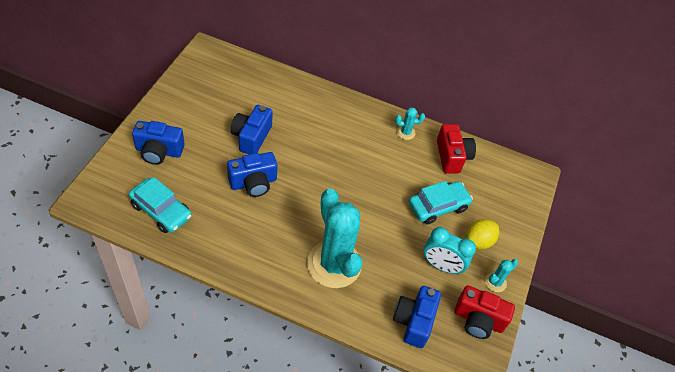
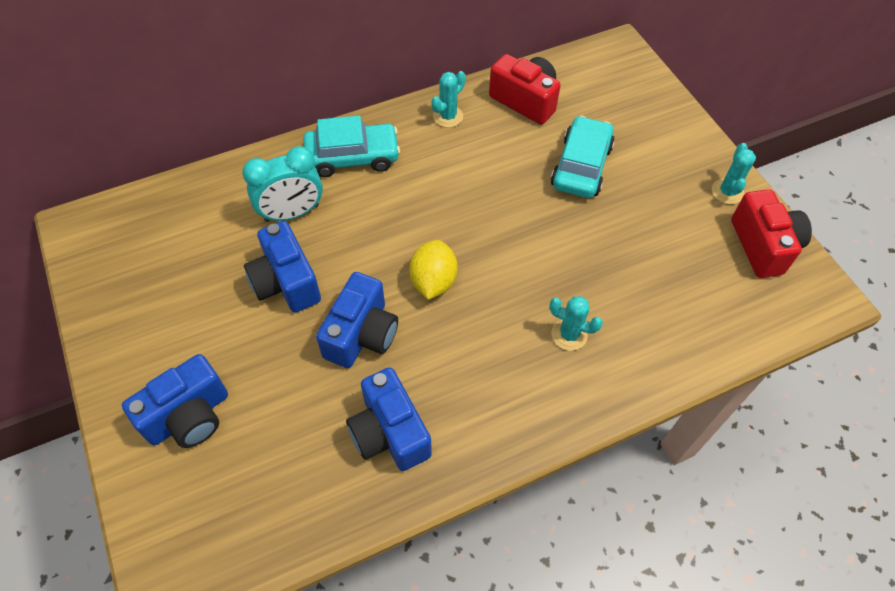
camera: 40 degrees left, 5 degrees up
turquoise car [129,177,192,233] -> turquoise car moved to [303,116,400,177]
turquoise cactus [307,189,363,288] -> turquoise cactus [549,296,603,351], size x0.41
blue camera [393,286,441,348] -> blue camera moved to [346,367,432,471]
turquoise clock [424,227,476,275] -> turquoise clock moved to [242,146,323,222]
red camera [454,285,515,339] -> red camera turned 75 degrees counterclockwise [731,189,812,278]
yellow lemon [466,219,499,249] -> yellow lemon moved to [409,240,458,300]

